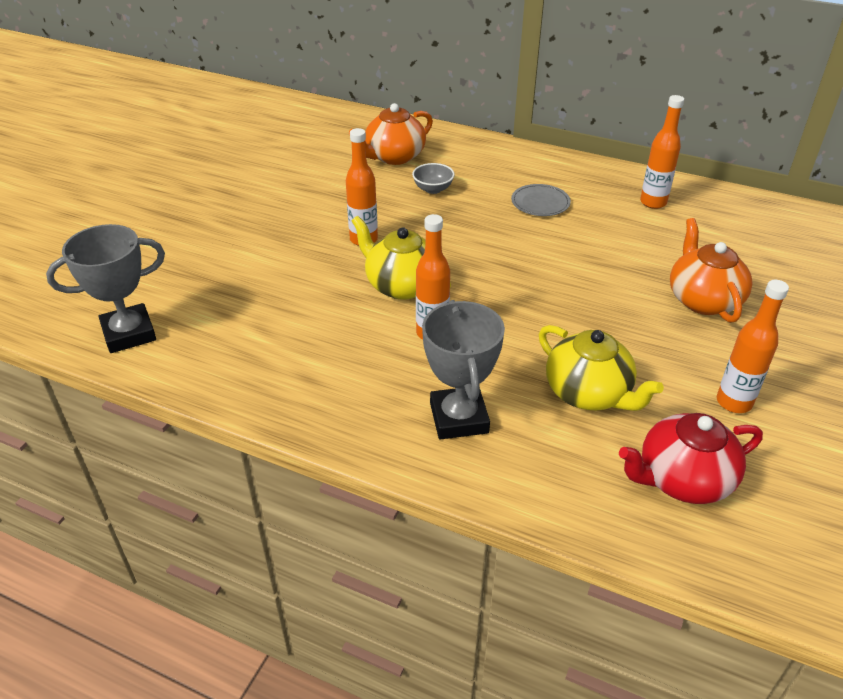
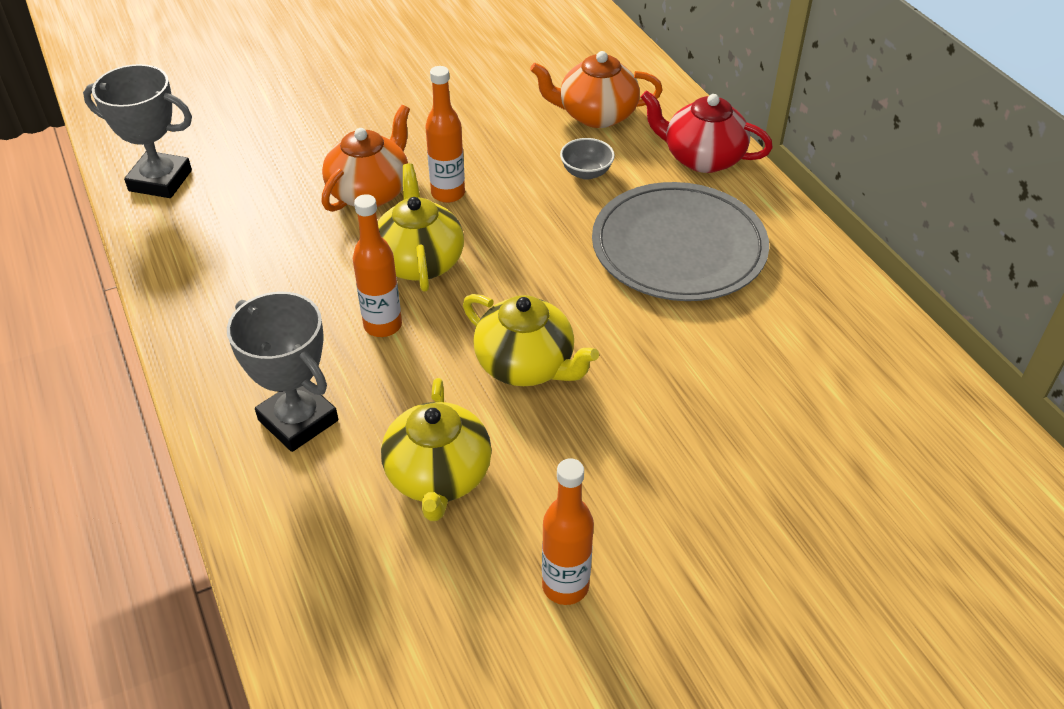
camera: 40 degrees right, 5 degrees up
grey trophy [422,300,505,440] -> grey trophy turned 75 degrees counterclockwise [227,292,338,452]
grey plate [511,184,571,216] -> grey plate [592,182,769,301], size x2.20
red teapot [619,413,763,504] -> red teapot moved to [641,90,773,173]
orange bottle [640,95,684,209] -> none
orange teapot [670,218,753,323] -> orange teapot moved to [321,105,410,212]
none -> yellow teapot [463,294,599,386]

